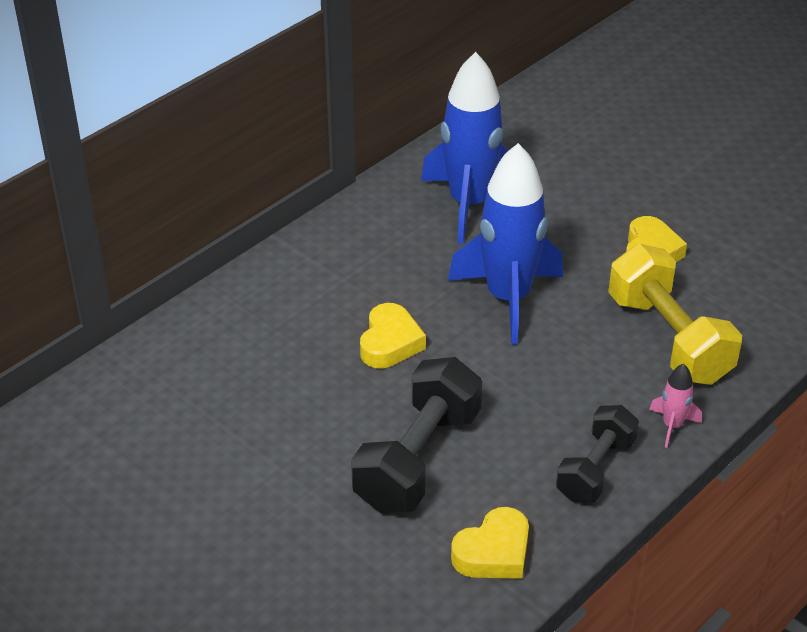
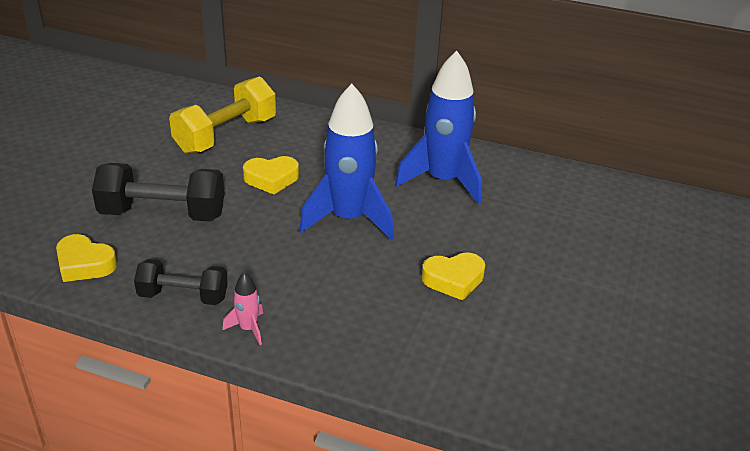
camera: 65 degrees right, 5 degrees down
yellow dumbbell [608,244,742,385] -> yellow dumbbell moved to [169,77,276,154]

